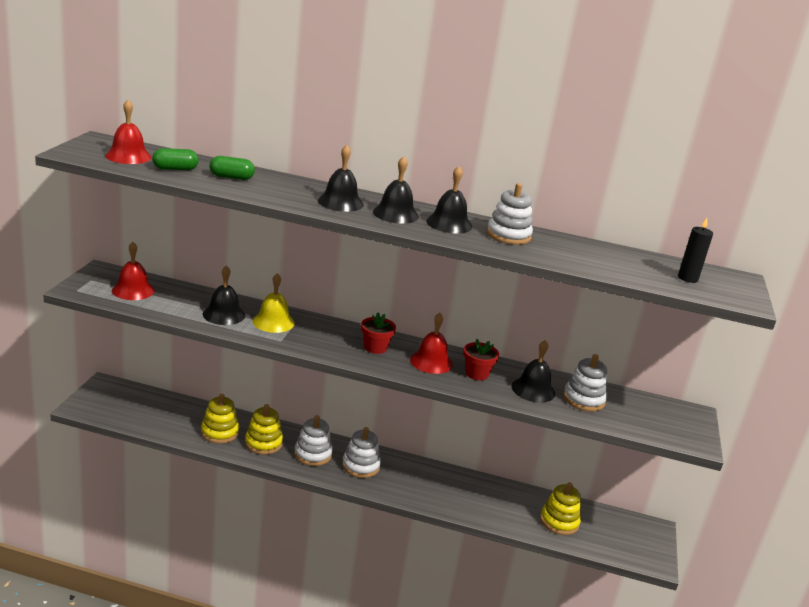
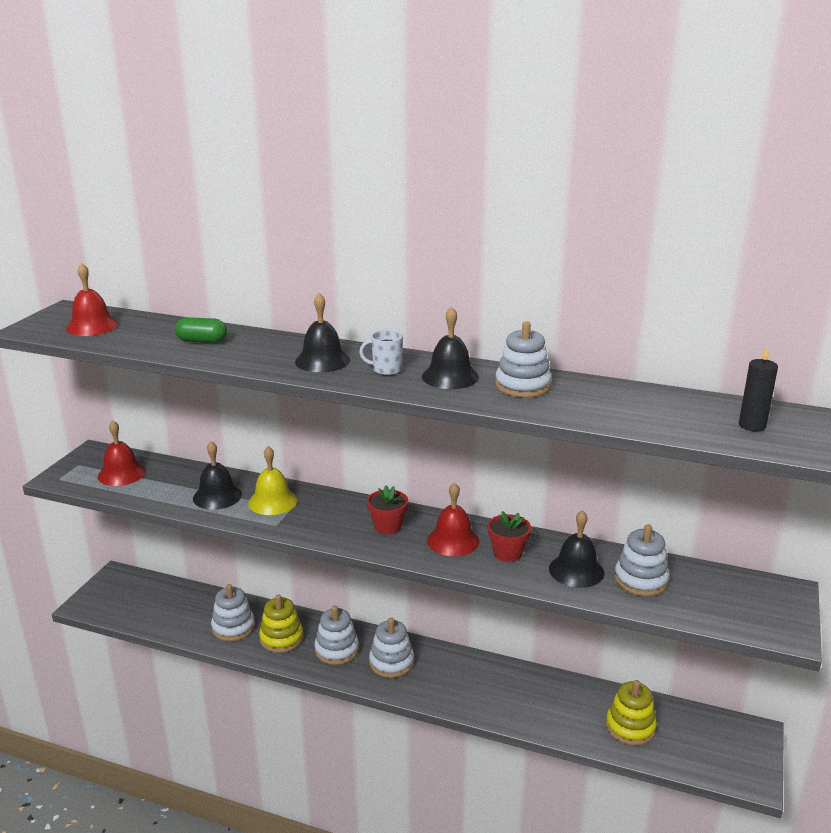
camera: 10 degrees right, 0 degrees up
green capsule [152,148,199,170] -> none
yellow stacking toy [201,393,239,444] -> white stacking toy [211,584,255,641]
black bell [373,156,419,224] -> white mug [359,330,403,375]

